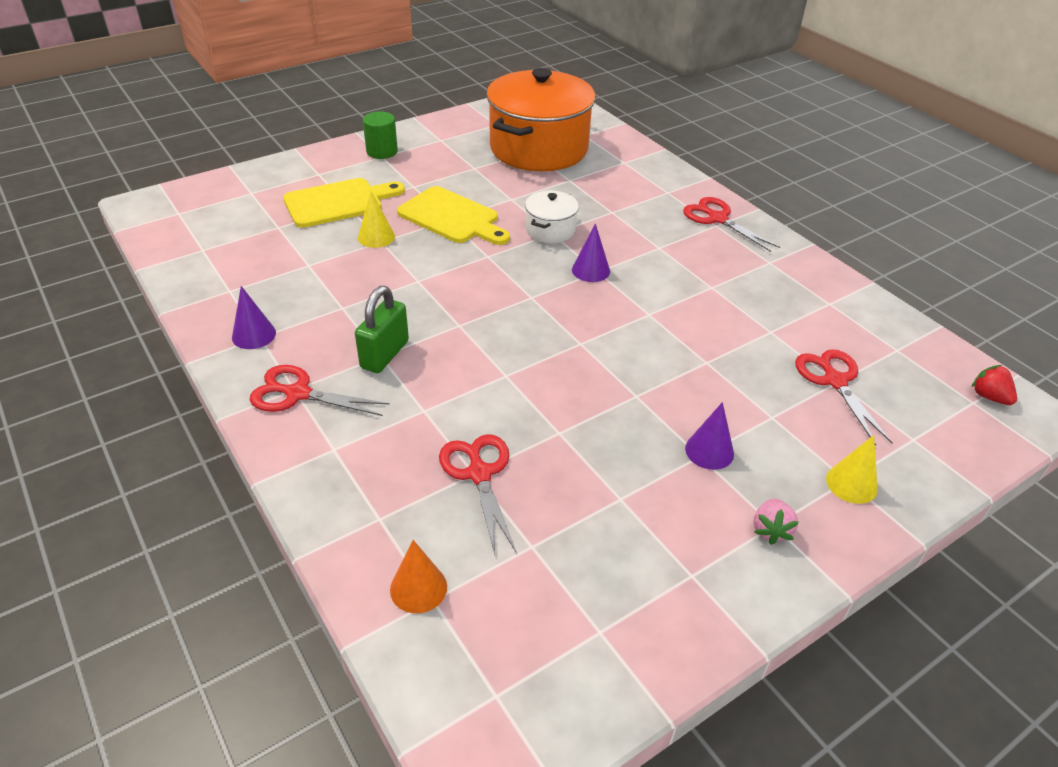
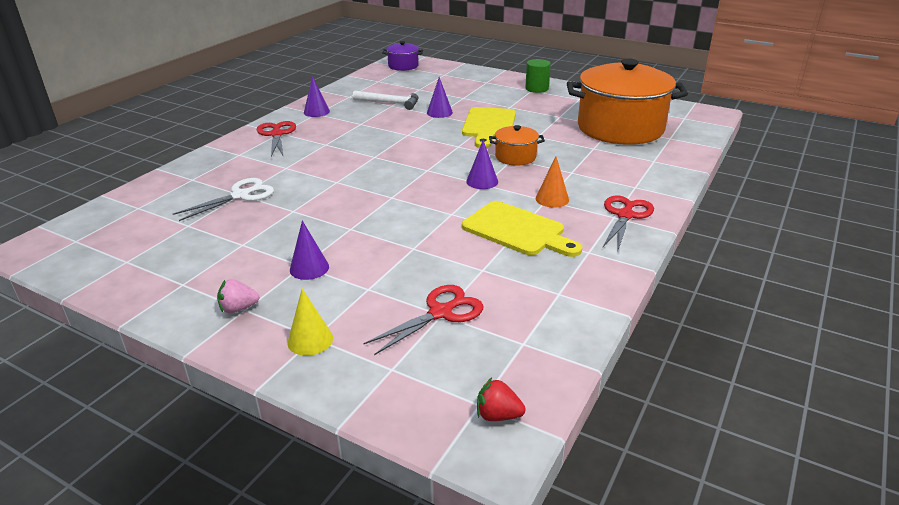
camera: 65 degrees right, 10 degrees down
yellow cutting board [283,178,405,228] -> yellow cutting board moved to [462,201,582,257]
green padlock [355,286,409,373] -> none
yellow cone [358,191,395,248] -> purple cone [427,77,453,118]
orange cone [390,540,447,613] -> orange cone moved to [535,156,569,208]
red scissors [439,434,517,554] -> white scissors [173,178,274,221]
white pot [525,191,579,243] -> orange pot [489,125,545,166]
red strawberry [971,365,1017,405] -> red strawberry turned 105 degrees counterclockwise [477,378,526,421]
none -> white hammer [353,91,419,110]
none -> purple pot [382,41,423,71]

